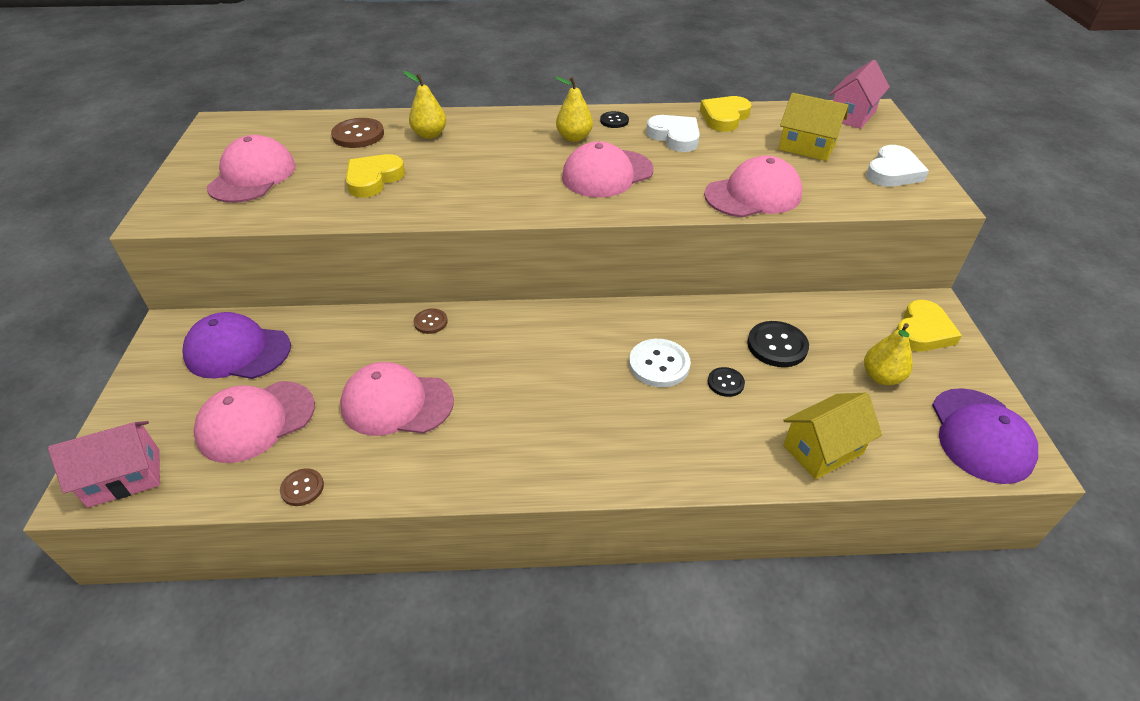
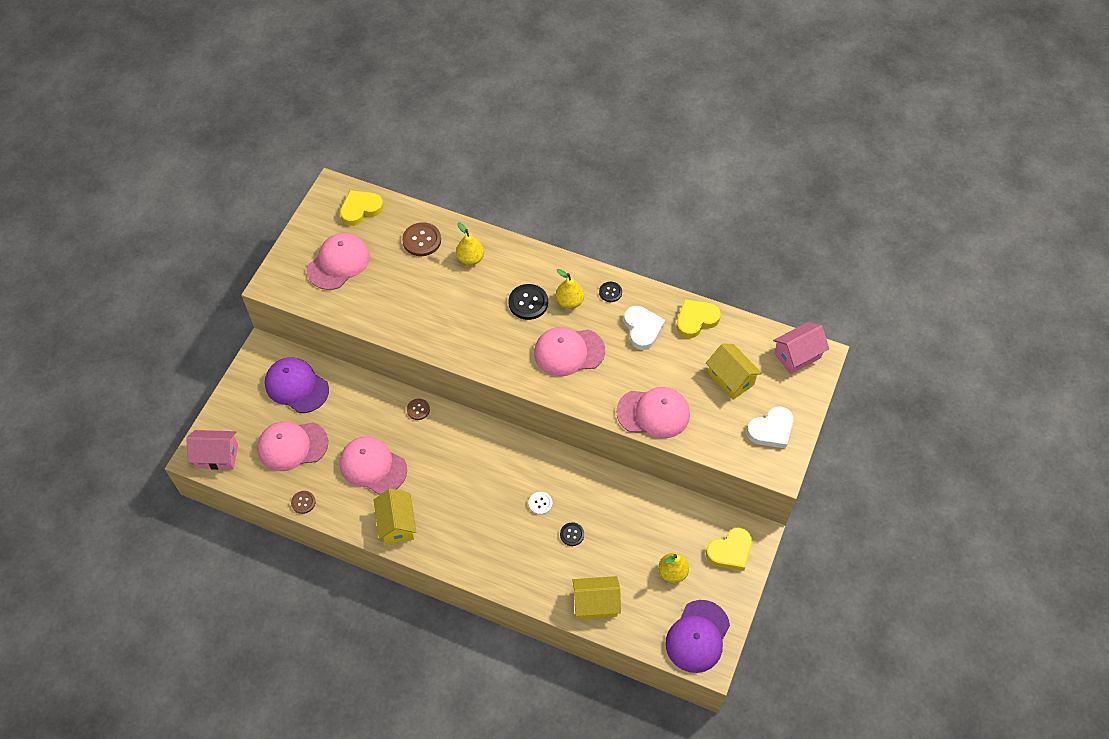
camera: 25 degrees right, 15 degrees up
yellow heart [346,154,405,197] -> yellow heart moved to [340,190,384,226]
white button [629,339,691,387] -> white button [529,492,552,515], size x0.58
black button [747,321,809,367] -> black button moved to [508,284,548,320]
none -> yellow house [373,488,416,545]

